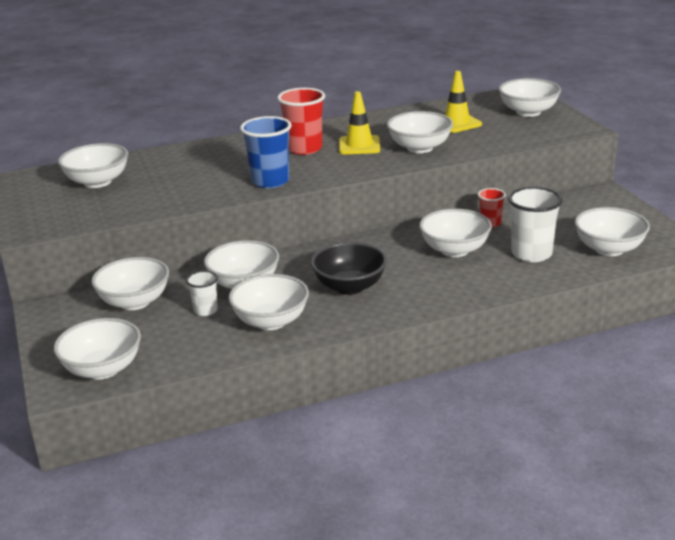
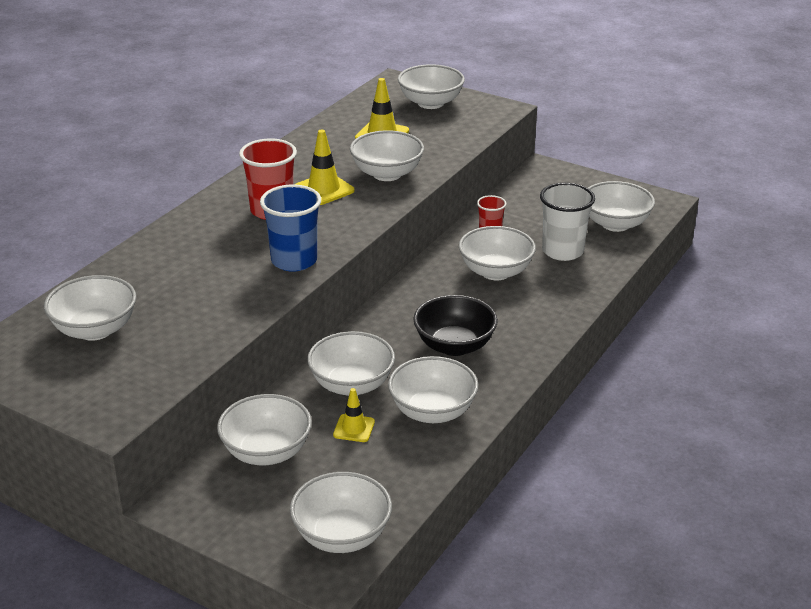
camera: 40 degrees left, 5 degrees up
white cup [186,271,218,316] -> yellow traffic cone [333,388,375,442]

